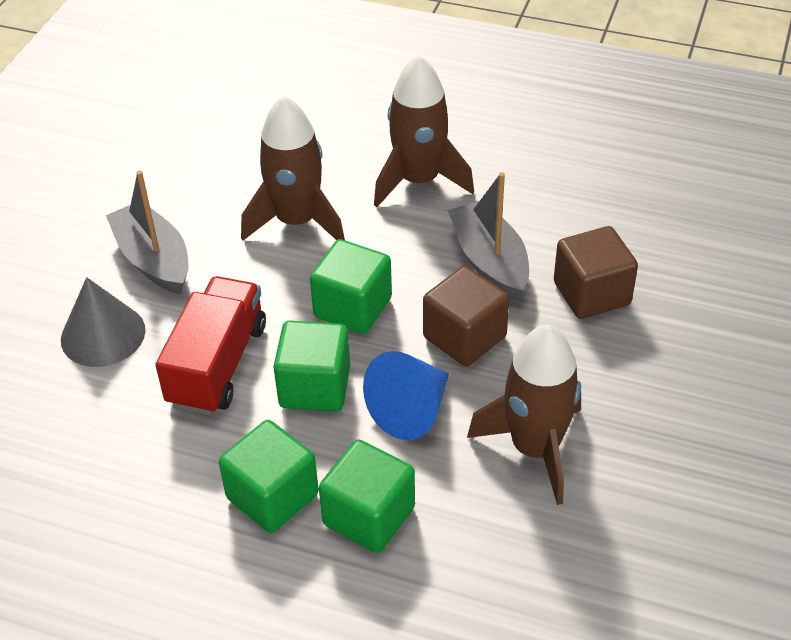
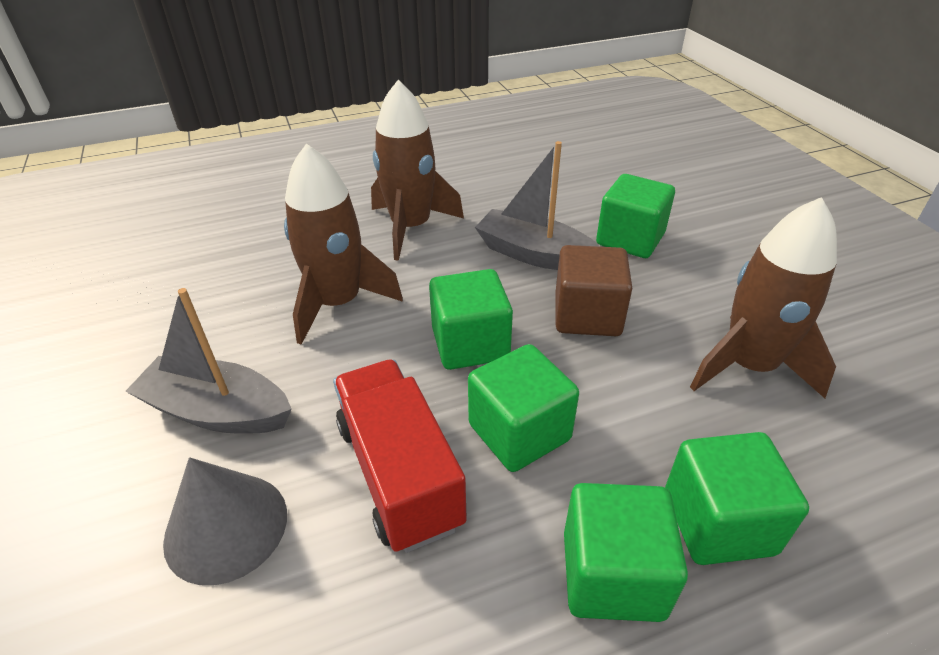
camera: 40 degrees left, 5 degrees down
blue cone [363,351,449,440] -> none
brown cube [554,226,638,319] -> green cube [596,174,675,258]

